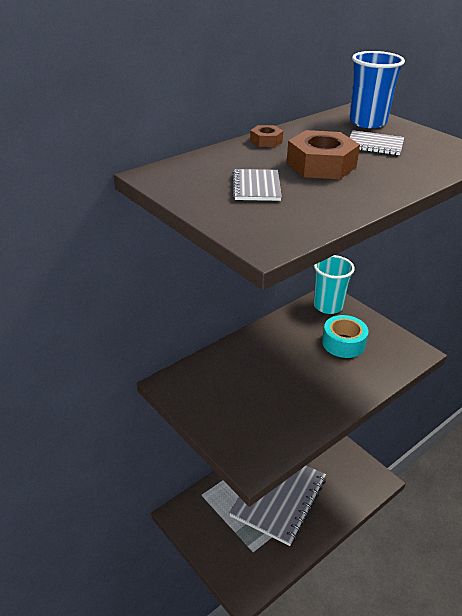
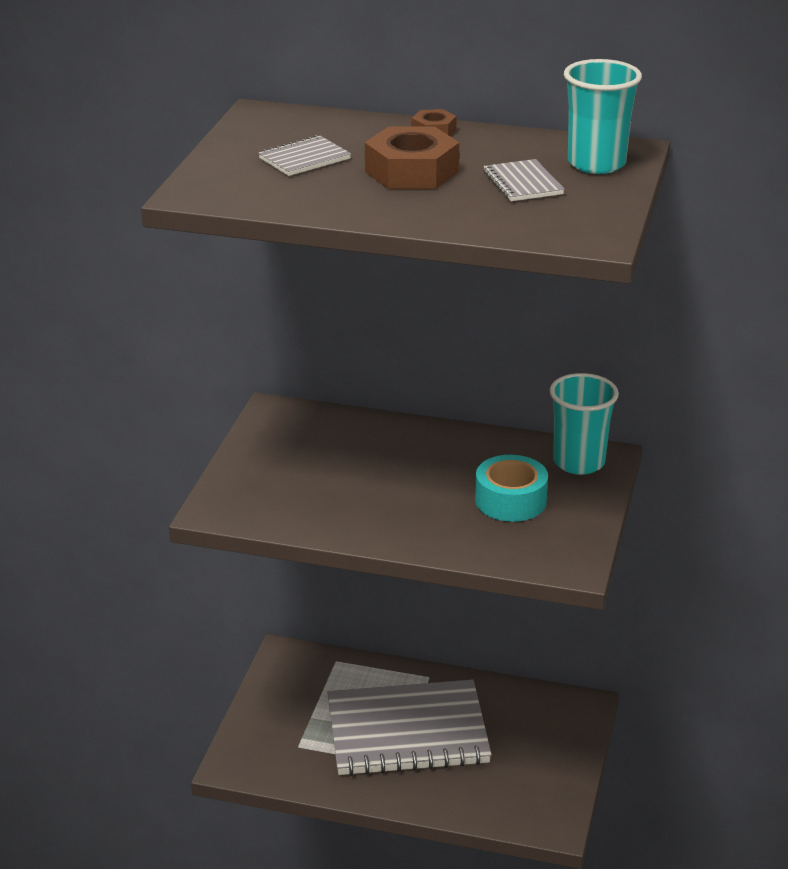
camera: 55 degrees right, 5 degrees down
blue cup [349,51,405,128] -> turquoise cup [564,59,642,174]

